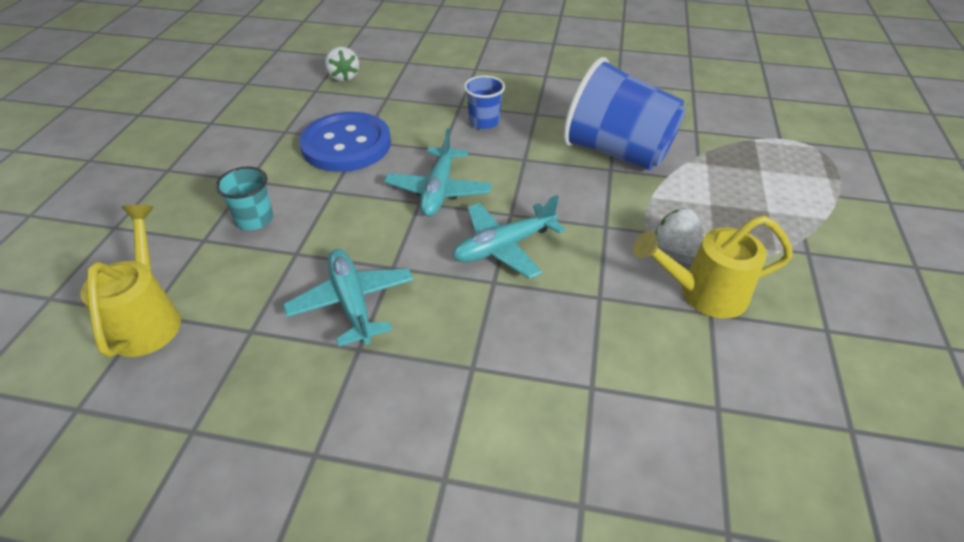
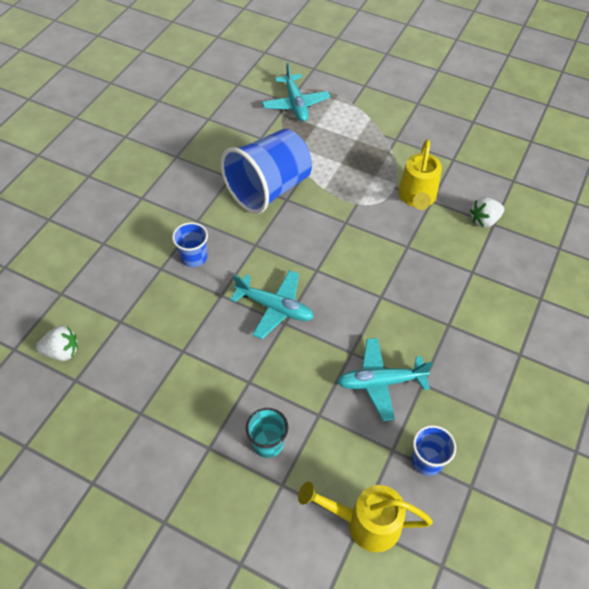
camera: 75 degrees left, 10 degrees up
blue button [299,112,391,172] -> none
turquoise plane [453,195,566,279] -> turquoise plane moved to [262,62,331,122]
white strawberry [655,208,705,257] -> white strawberry moved to [470,197,504,228]
none -> blue cup [412,425,456,476]

